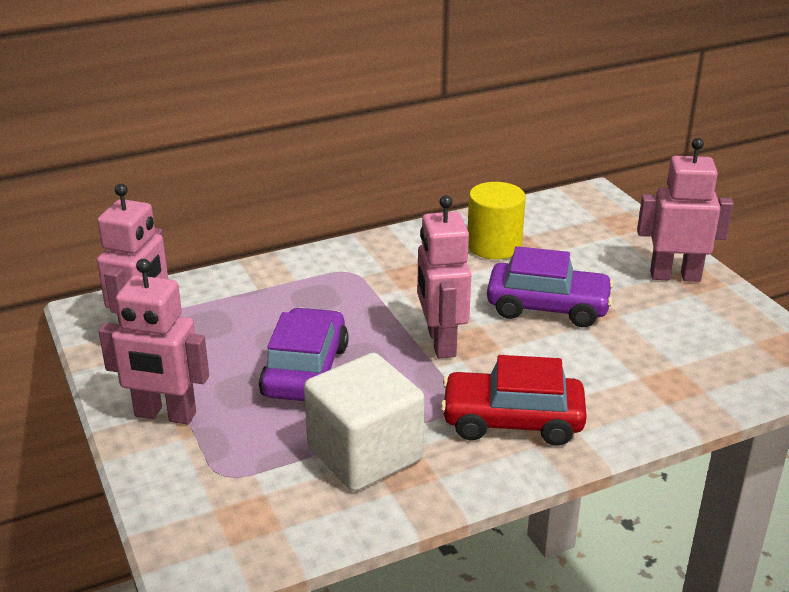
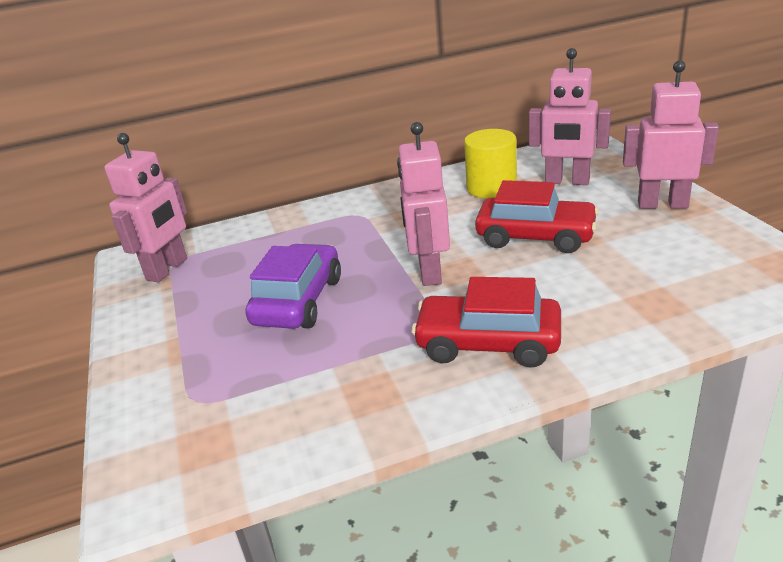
camera: 10 degrees right, 0 degrees up
pink robot [98,259,209,424] -> pink robot moved to [529,48,611,185]
white cube [304,353,424,491] -> none
purple car [487,246,614,327] -> red car [475,180,599,253]

